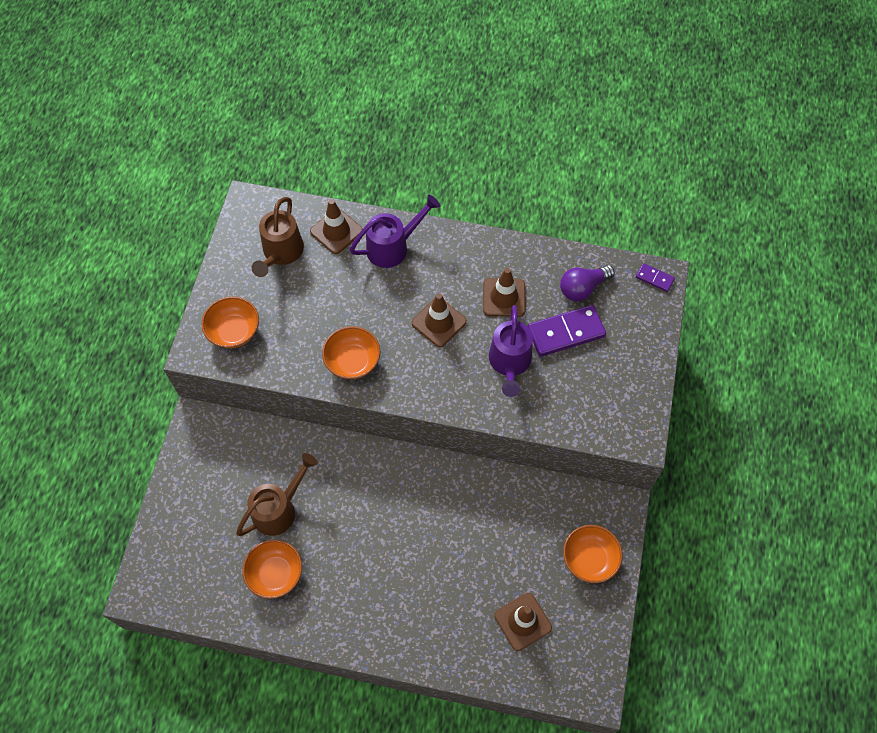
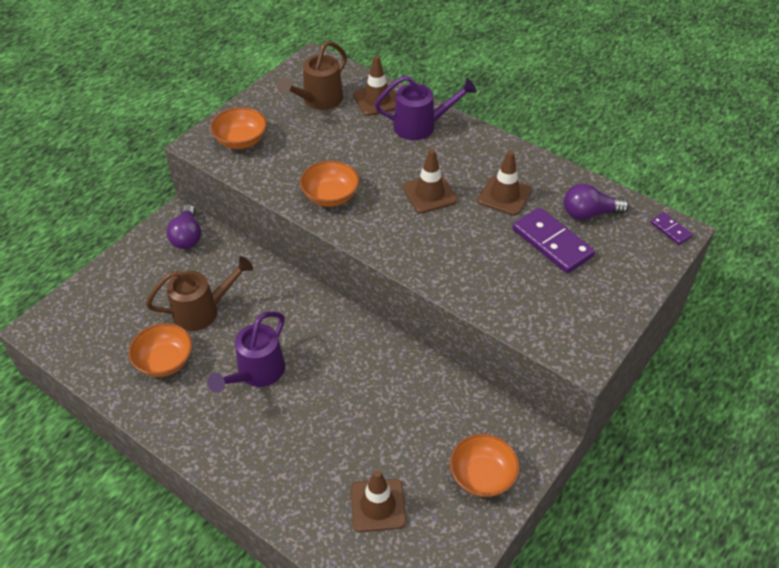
camera: 25 degrees right, 15 degrees down
purple watering can [489,305,533,397] -> purple watering can moved to [207,311,285,393]
purple domino [527,305,606,357] -> purple domino turned 45 degrees clockwise [513,207,595,273]
none -> purple light bulb [167,204,201,249]

